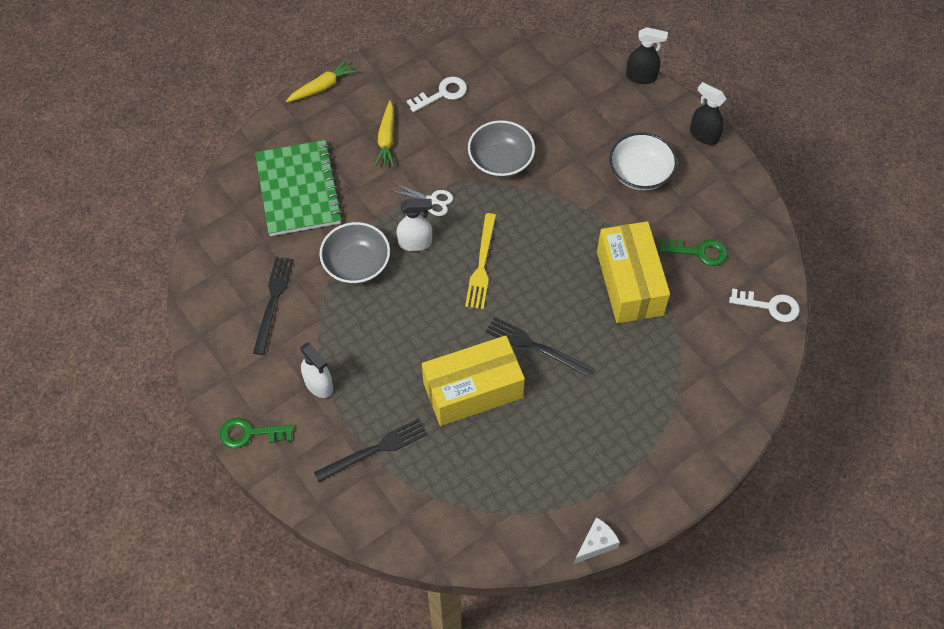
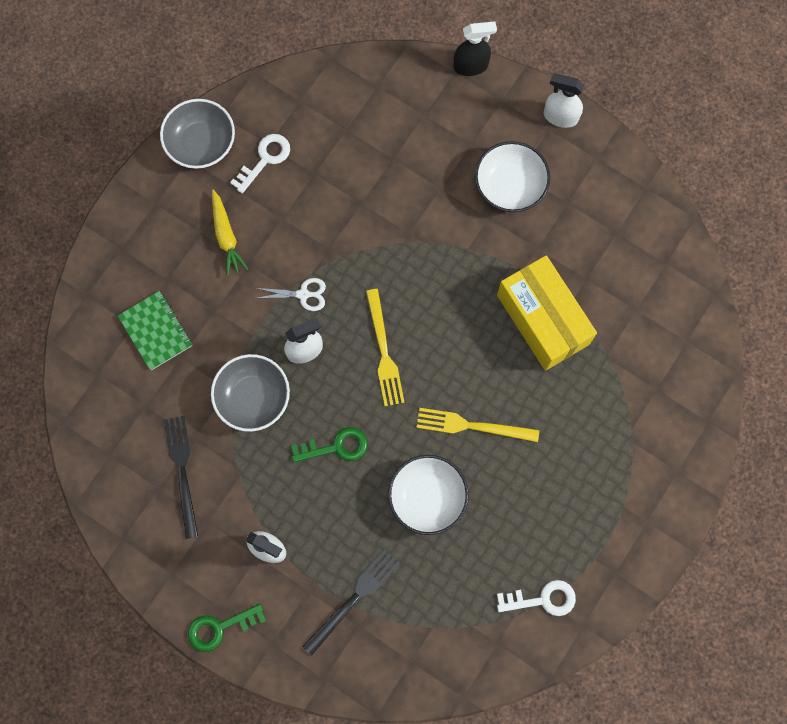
camera: 20 degrees left, 15 degrees up
green notebook [255,140,343,236] -> green notebook [117,291,192,370], size x0.59
yellow carrot [286,59,358,102] -> none
yellow box [422,336,525,426] -> white bowl [388,455,469,535]
grey bowl [468,120,535,178] -> grey bowl moved to [160,99,235,169]
black fork [486,317,593,377] -> yellow fork [416,408,539,442]
white cheese [574,517,620,564] -> none
green key [659,237,727,266] -> green key moved to [291,427,368,462]
black spray bottle [690,82,726,145] -> white spray bottle [544,73,584,128]
white key [729,289,800,322] -> white key moved to [497,580,576,616]

